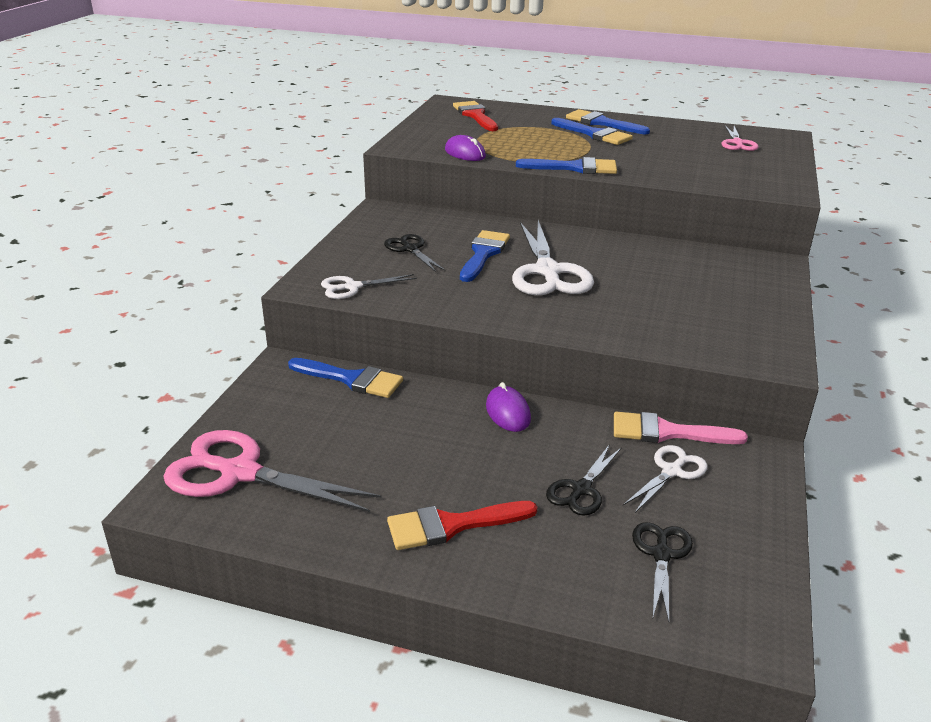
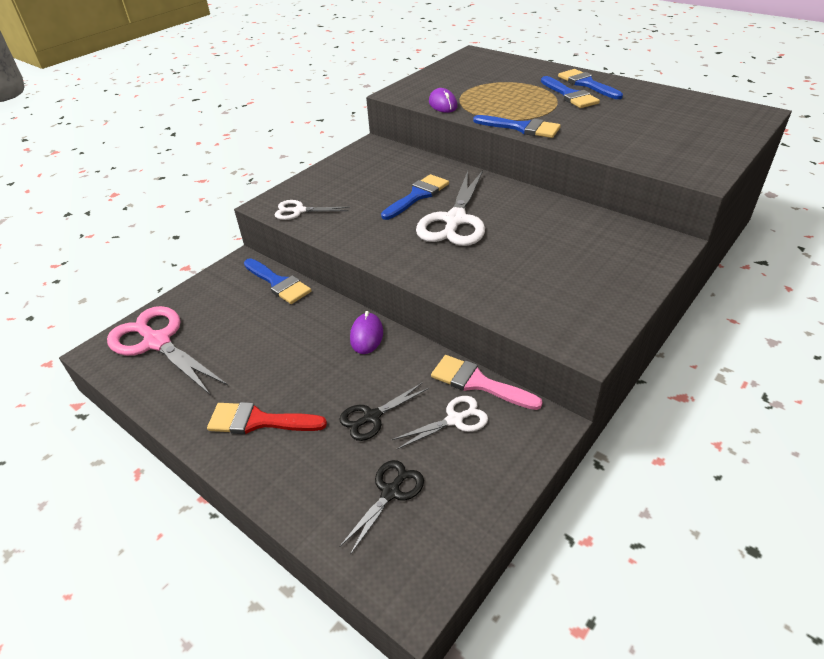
camera: 25 degrees right, 10 degrees up
black scissors [384,234,445,272] -> none
red brush [453,101,498,131] -> none
pink scissors [722,126,759,151] -> none

